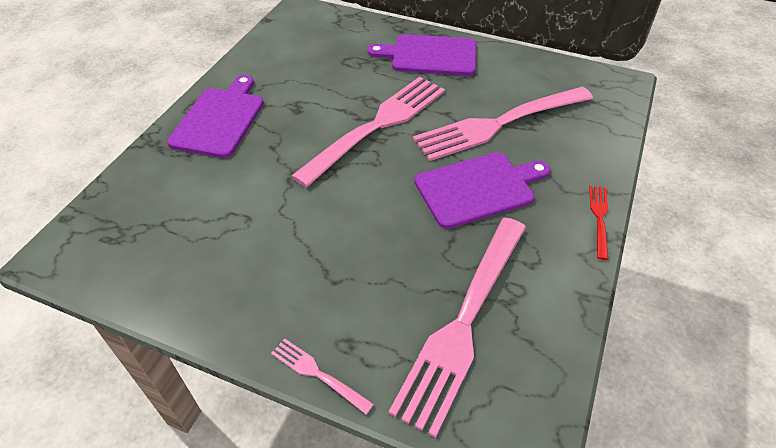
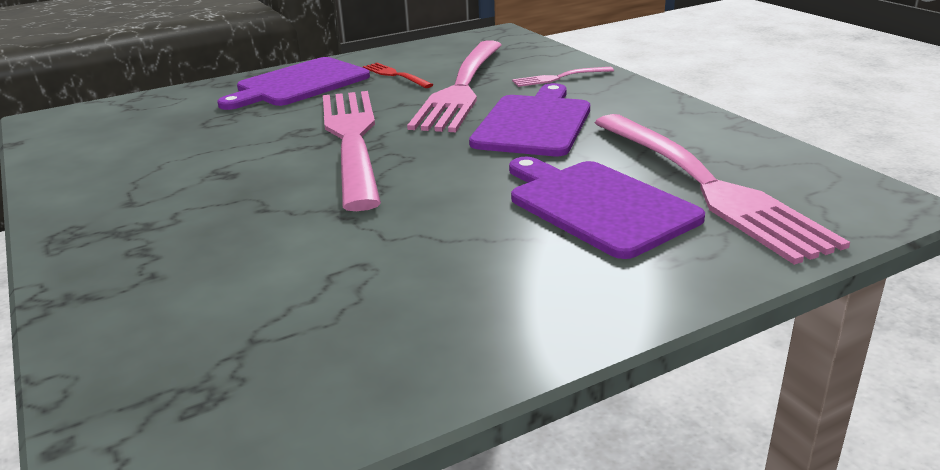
camera: 50 degrees left, 20 degrees down
purple cutting board [167,75,264,158] -> purple cutting board moved to [509,157,705,259]
pink fork [271,339,374,415] -> pink fork moved to [512,67,614,87]
red fork [589,186,608,260] -> red fork moved to [363,63,433,88]

